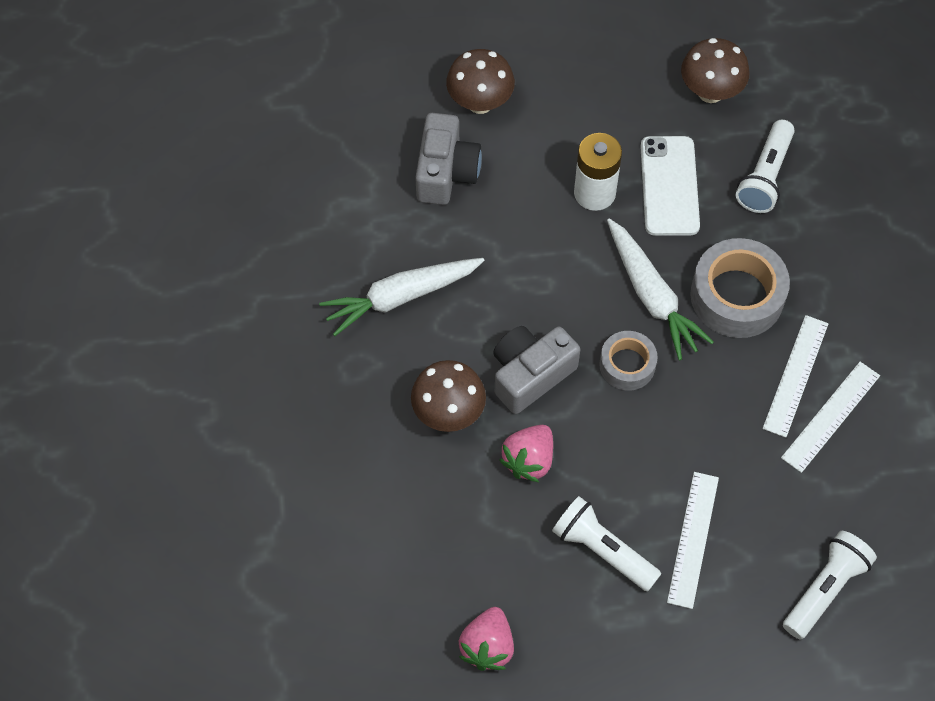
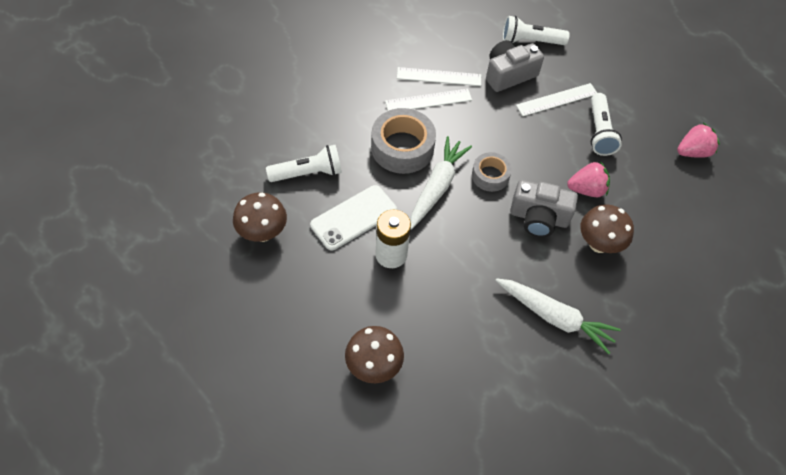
camera: 130 degrees left, 5 degrees down
grey camera [415,113,482,205] -> grey camera moved to [486,40,544,92]

